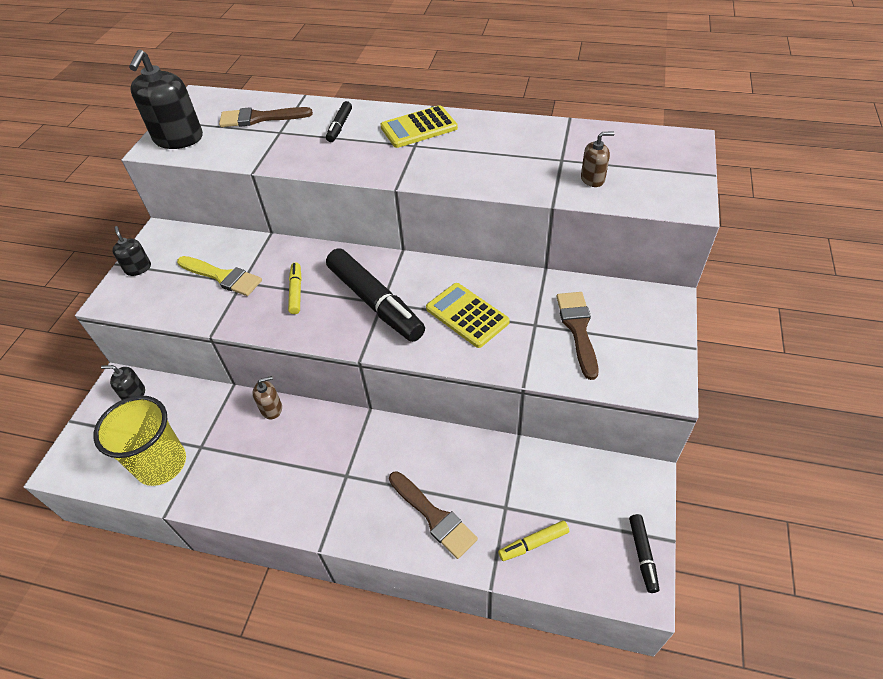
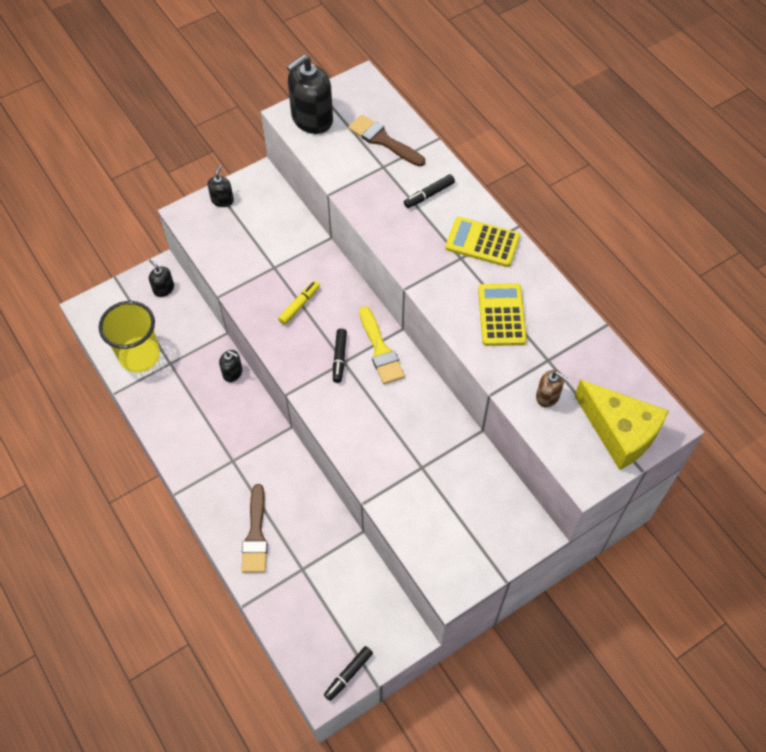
camera: 40 degrees right, 10 degrees up
yellow brush [177,256,262,296] -> yellow brush moved to [359,306,405,384]
brown soap dispenser [253,376,282,419] -> black soap dispenser [219,350,242,382]
black marker [326,249,425,342] -> black marker [333,329,347,383], size x0.47
yellow calculator [426,283,510,348] -> yellow calculator moved to [478,283,527,346]
yellow marker [498,520,569,561] -> none
brown brush [557,292,598,380] -> none
none -> yellow cheese [575,380,669,470]

